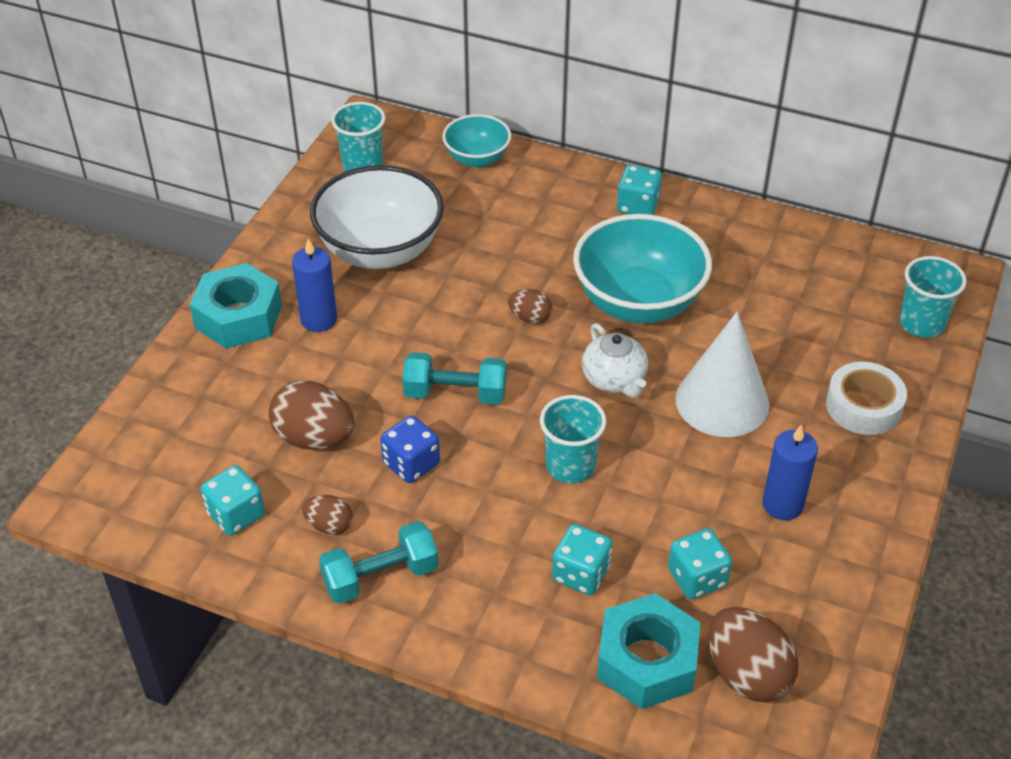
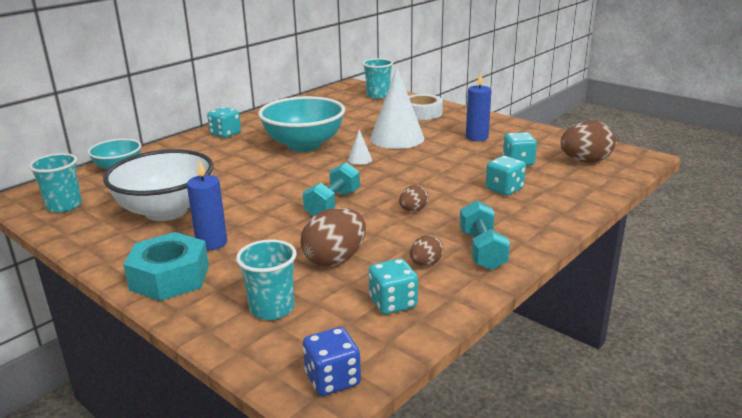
camera: 70 degrees left, 20 degrees down
blue dice [380,415,440,483] -> blue dice moved to [303,327,361,396]
brown egg [508,289,552,324] -> brown egg moved to [399,185,429,212]
turquoise cup [540,395,607,483] -> turquoise cup moved to [236,239,297,320]
white teapot [582,323,648,398] -> white cone [348,130,372,165]
turquoise nut [597,593,701,709] -> none

